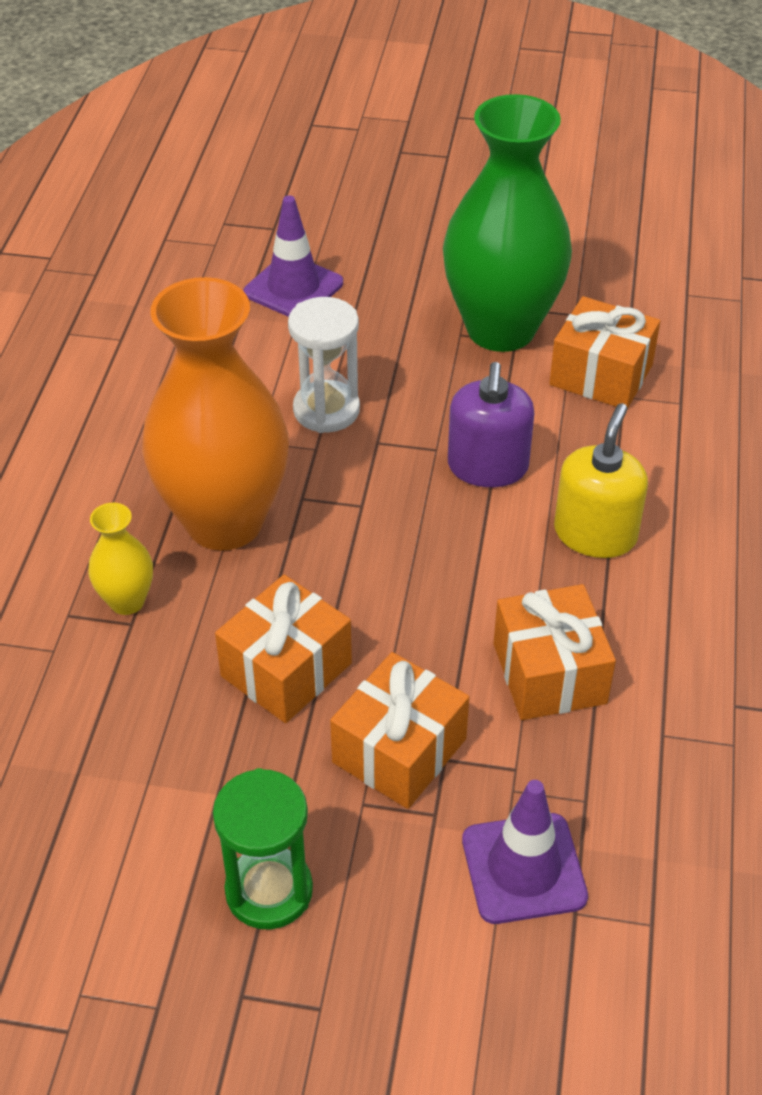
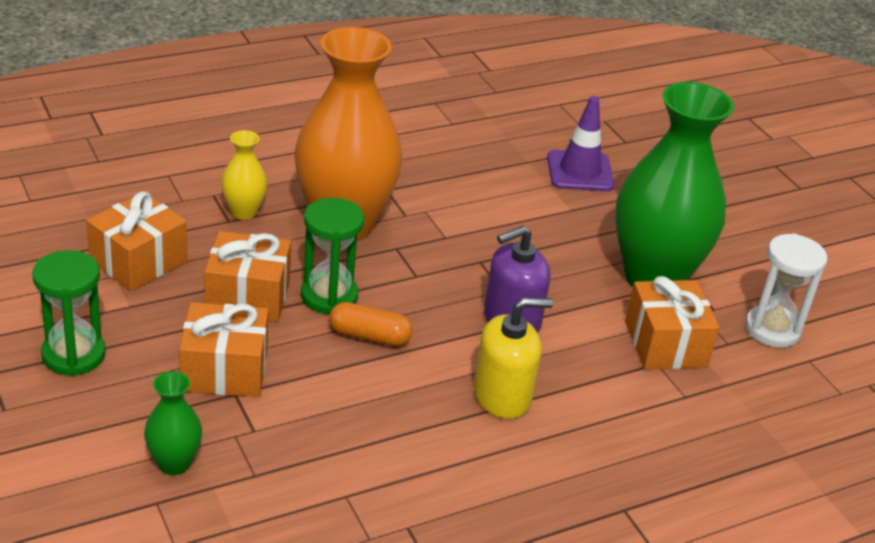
camera: 50 degrees right, 10 degrees down
white hourglass [288,297,360,433] -> white hourglass moved to [745,233,827,348]
purple traffic cone [462,780,588,924] -> green vase [144,371,202,475]
orange gift [494,584,616,720] -> orange gift moved to [86,192,187,291]
none -> green hourglass [301,198,364,314]
none -> orange capsule [329,302,413,346]

